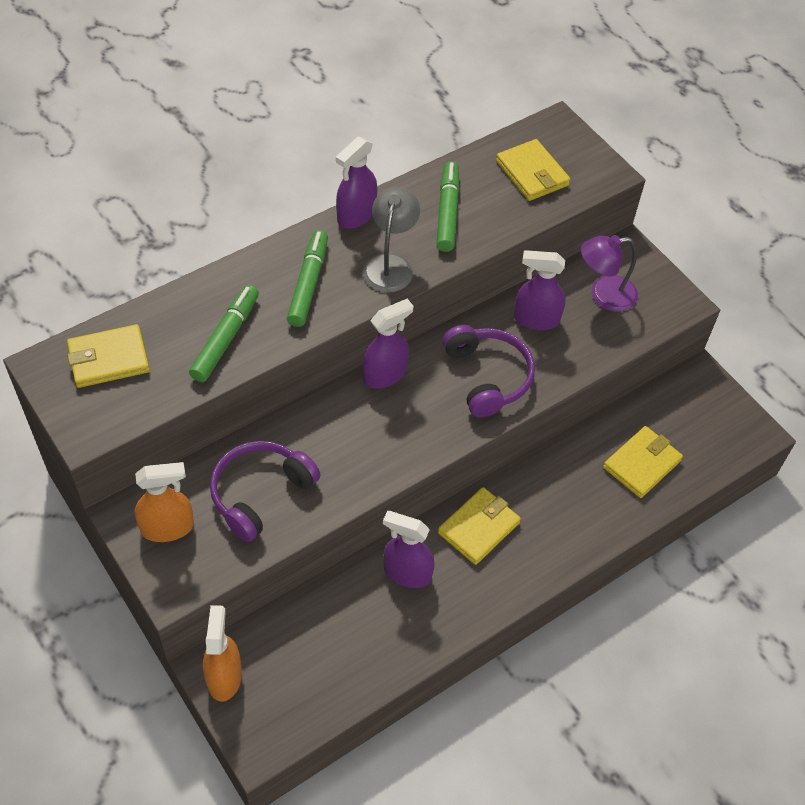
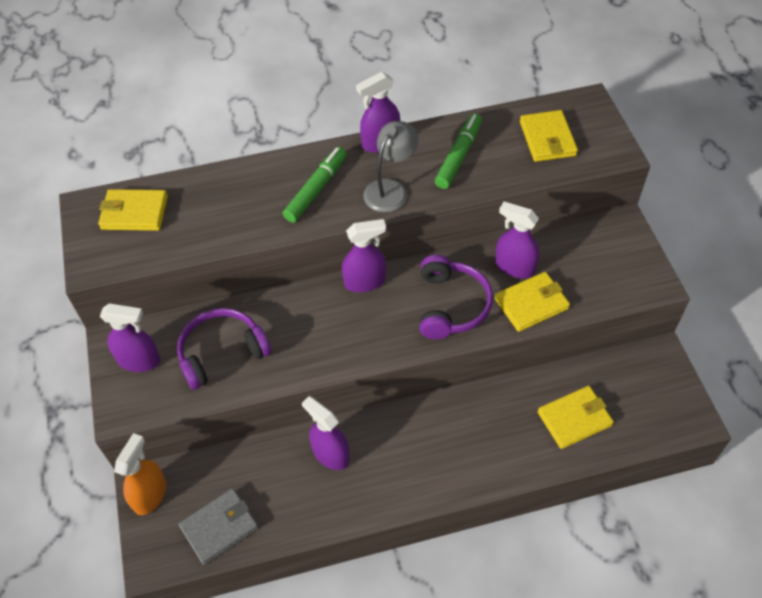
camera: 25 degrees right, 0 degrees up
orange spray bottle [135,462,194,542] -> purple spray bottle [100,303,160,372]
green marker [189,285,259,382] -> none
yellow wallet [438,487,521,565] -> yellow wallet moved to [495,272,570,332]
purple lamp [581,235,638,312] -> none
none -> grey wallet [179,488,259,565]

